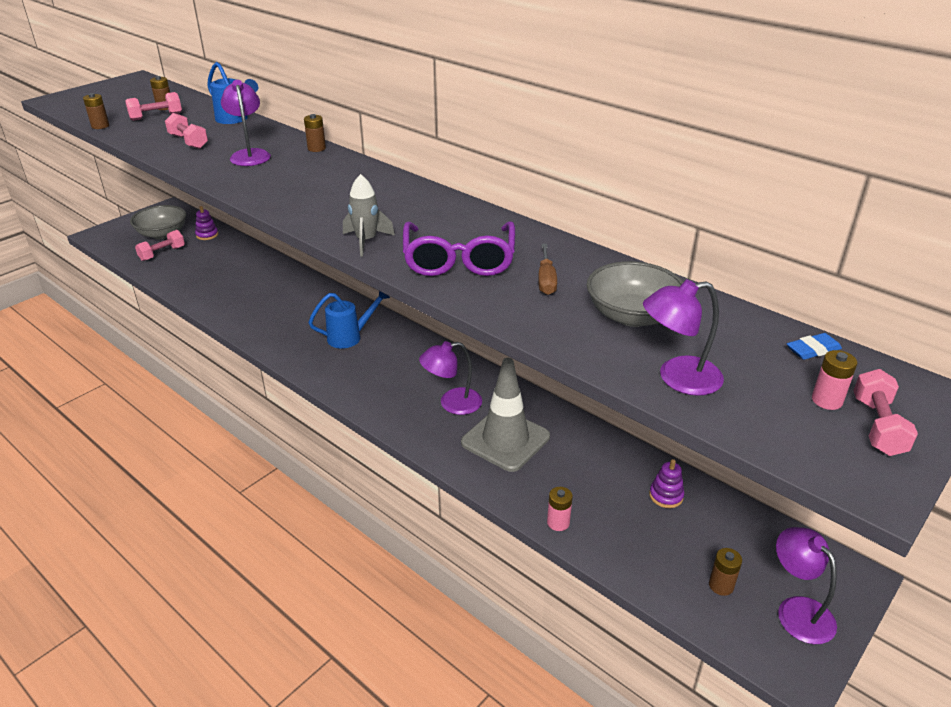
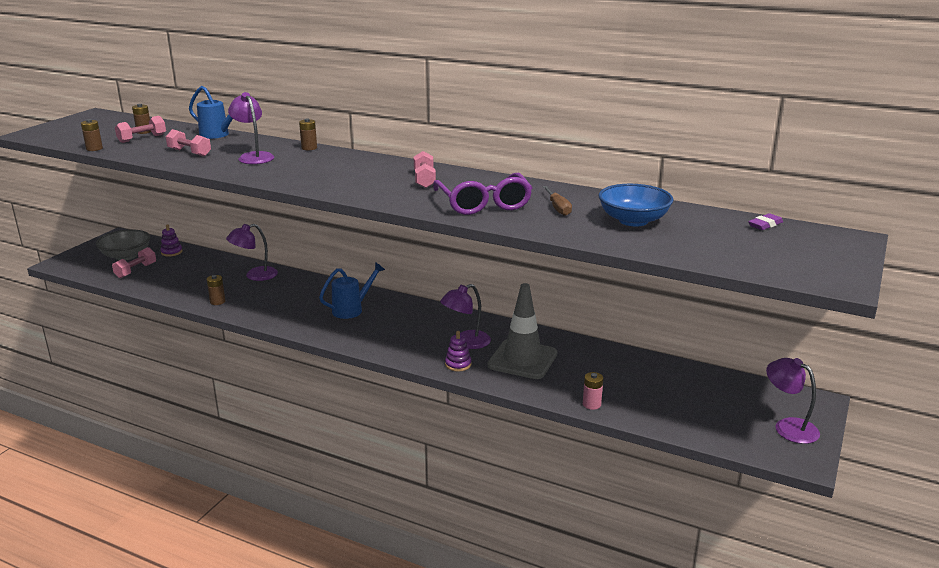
camera: 15 degrees left, 10 degrees down
grey rocket [343,174,395,256] -> none
grey bowl [587,261,683,327] -> blue bowl [599,184,674,226]
purple lamp [643,280,724,396] -> purple lamp moved to [226,224,278,281]
purple stacking toy [649,459,684,508] -> purple stacking toy moved to [445,331,472,372]
brown battery [709,548,742,596] -> brown battery moved to [207,275,226,305]
blue eraser [787,333,842,360] -> purple eraser [748,213,783,230]
pink battery [812,350,857,410] -> none
pink dumbbell [853,369,918,456] -> pink dumbbell moved to [413,151,436,188]

